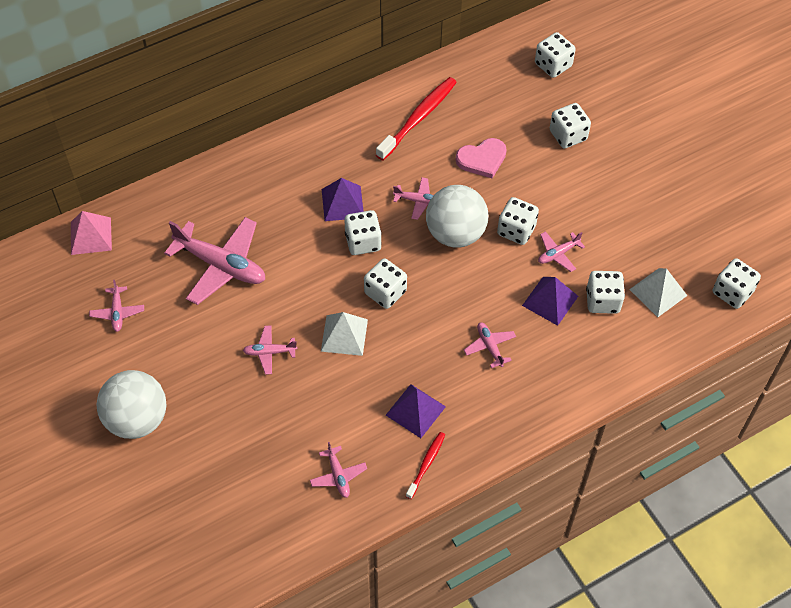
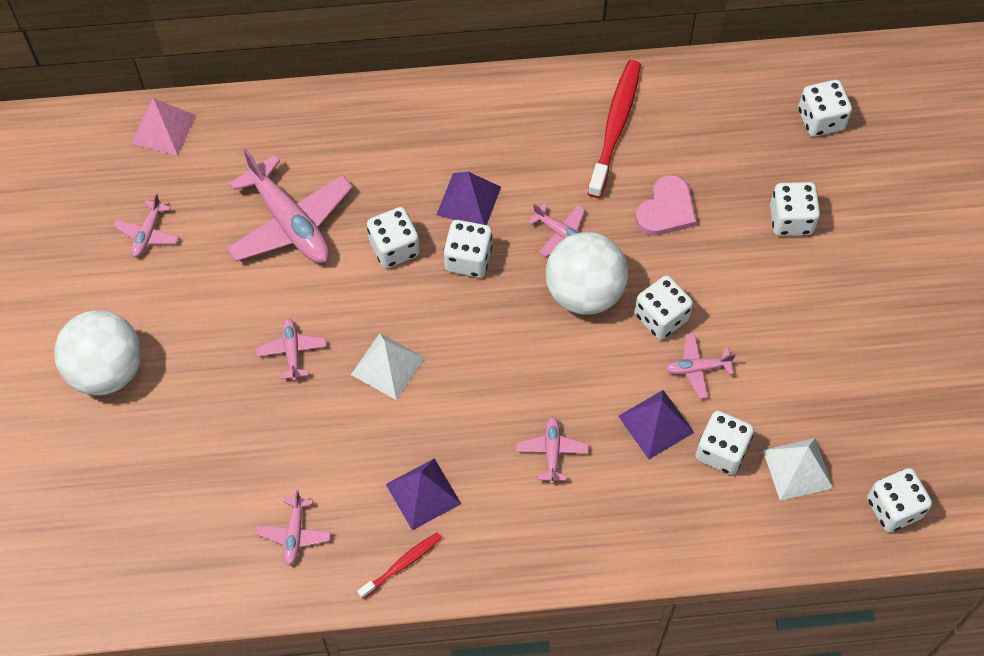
camera: 25 degrees right, 5 degrees up
pink plane [243,325,297,375] -> pink plane turned 60 degrees clockwise [256,318,327,381]
white dice [364,258,407,309] -> white dice moved to [367,207,420,268]
red toothbrush [376,77,457,160] -> red toothbrush turned 45 degrees counterclockwise [588,60,641,198]
pink heart [456,138,507,178] -> pink heart turned 60 degrees counterclockwise [635,175,697,235]

